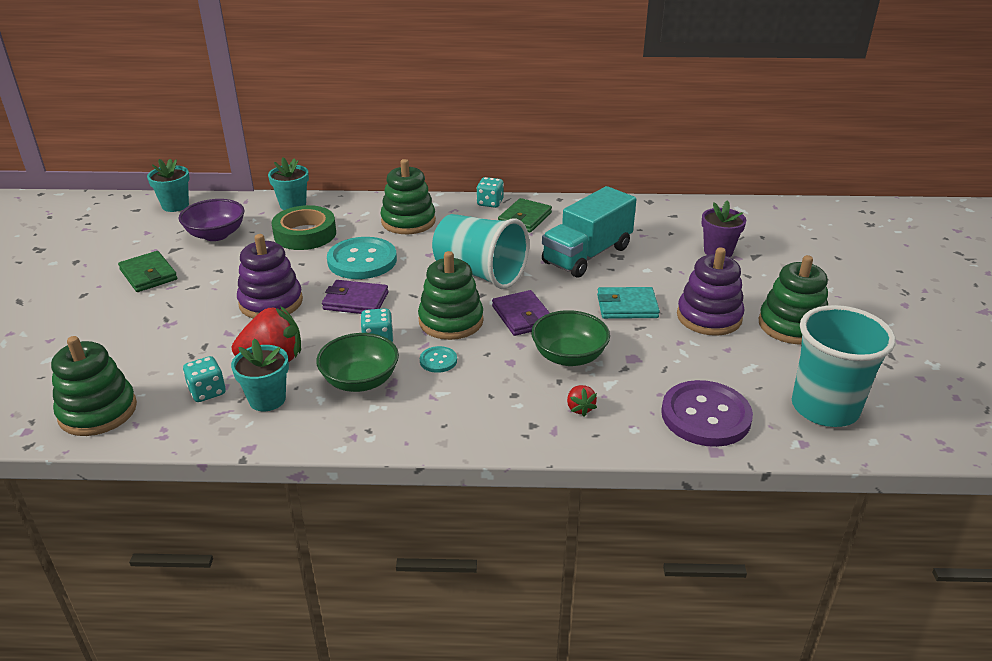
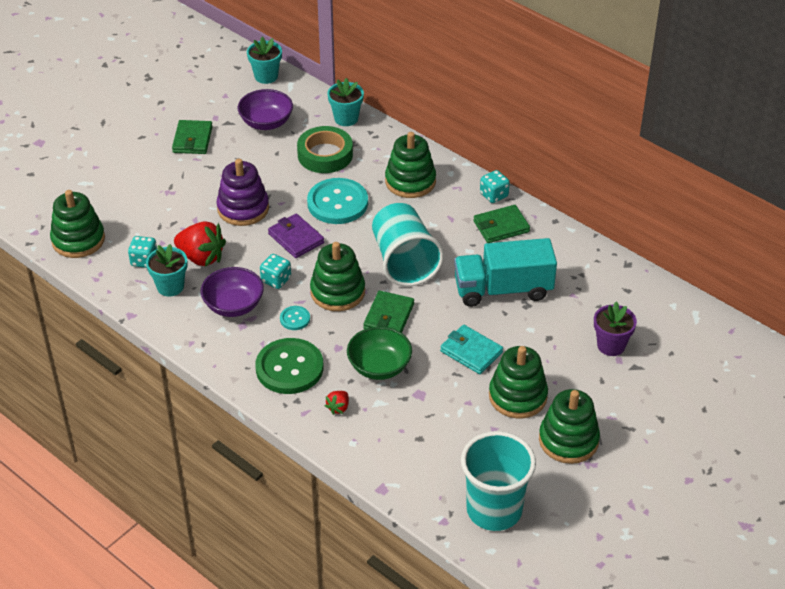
camera: 40 degrees right, 10 degrees up
green bowl [316,333,399,392] -> purple bowl [201,267,264,317]
purple wallet [492,290,550,336] -> green wallet [363,291,414,333]
purple button [661,380,753,447] -> none
purple stacking toy [677,248,744,336] -> green stacking toy [489,346,548,418]
none -> green button [255,338,324,394]

